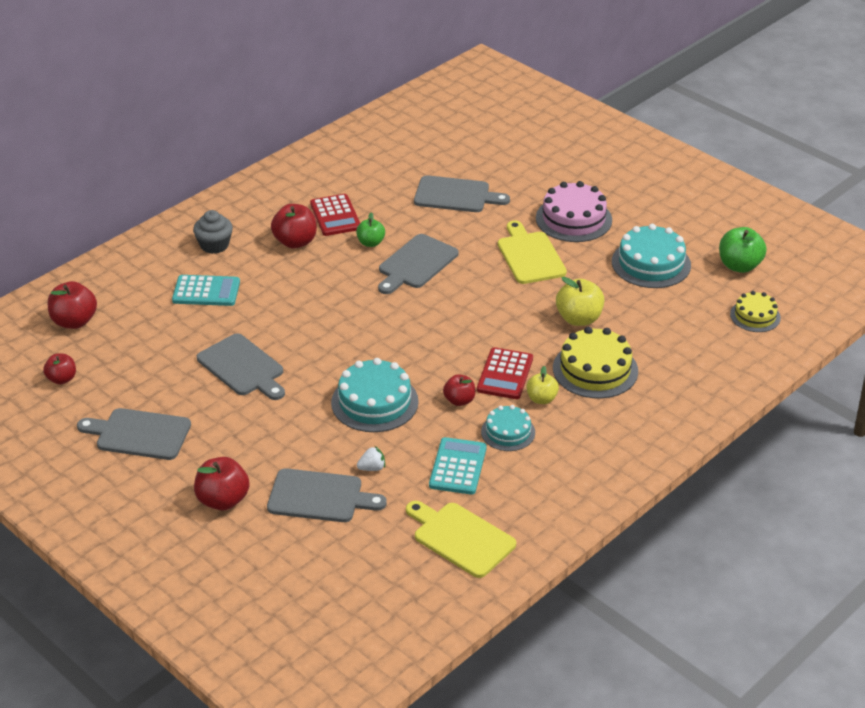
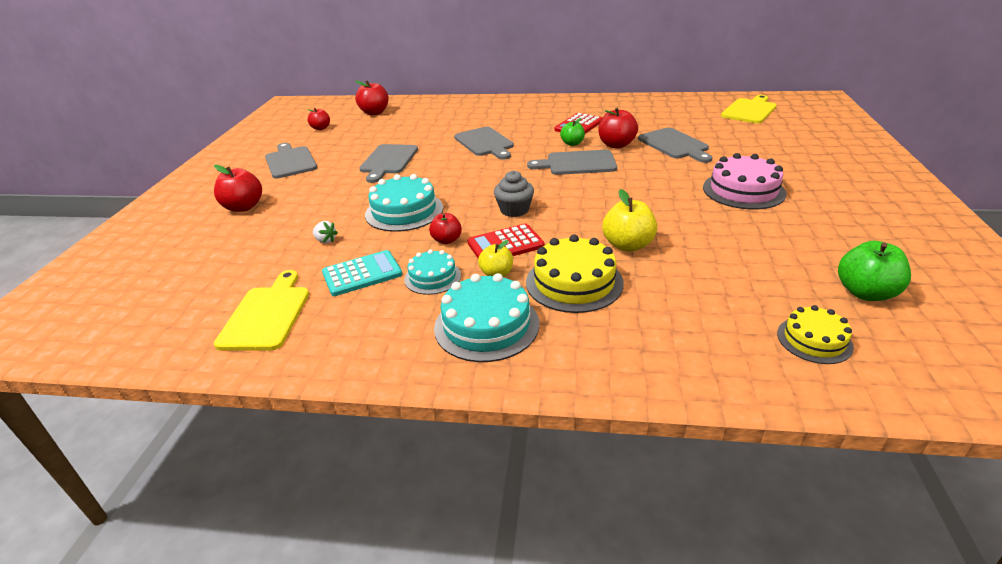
camera: 55 degrees right, 5 degrees down
turquoise calculator [172,275,240,306] -> none
grey cupcake [193,210,233,254] -> grey cupcake moved to [494,171,534,217]
grey cutting board [267,468,387,522] -> grey cutting board moved to [454,127,514,160]
red apple [271,204,317,249] -> red apple moved to [598,108,638,149]
yellow cutting board [498,220,567,284] -> yellow cutting board moved to [721,95,776,123]
turquoise cake [612,224,691,288] -> turquoise cake moved to [434,273,539,362]

